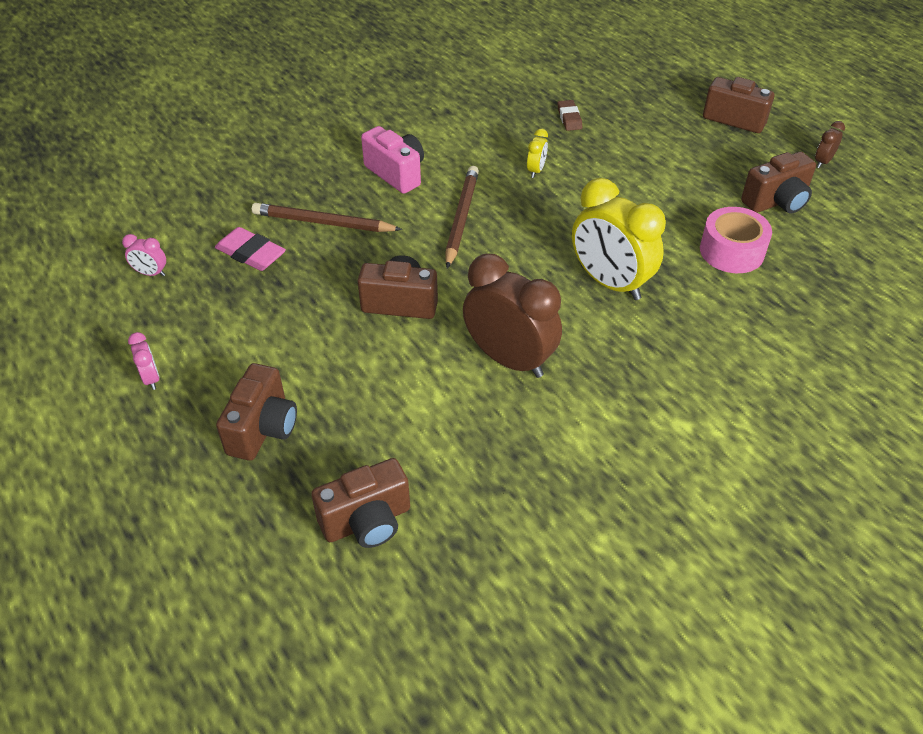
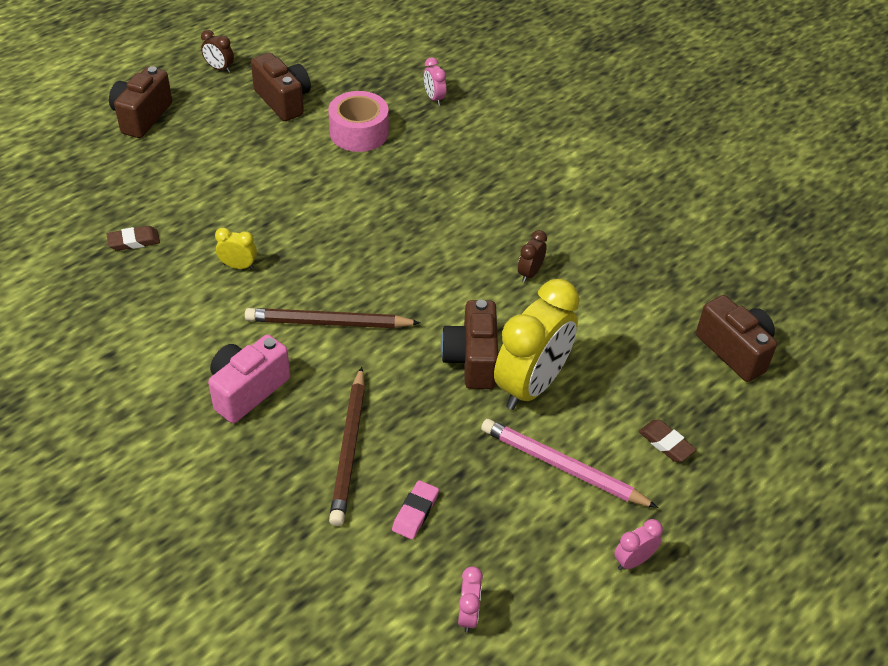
camera: 100 degrees left, 0 degrees up
pink eraser [215,227,286,271] -> pink eraser [392,480,439,539], size x0.66
brown camera [216,363,297,461] -> brown eraser [639,419,696,462]
brown clock [463,254,562,378] -> brown clock [518,230,547,283], size x0.43
yellow clock [572,178,666,300] -> yellow clock moved to [494,279,580,410]
none -> pink clock [424,58,446,106]
none -> pink pencil [481,419,658,508]

